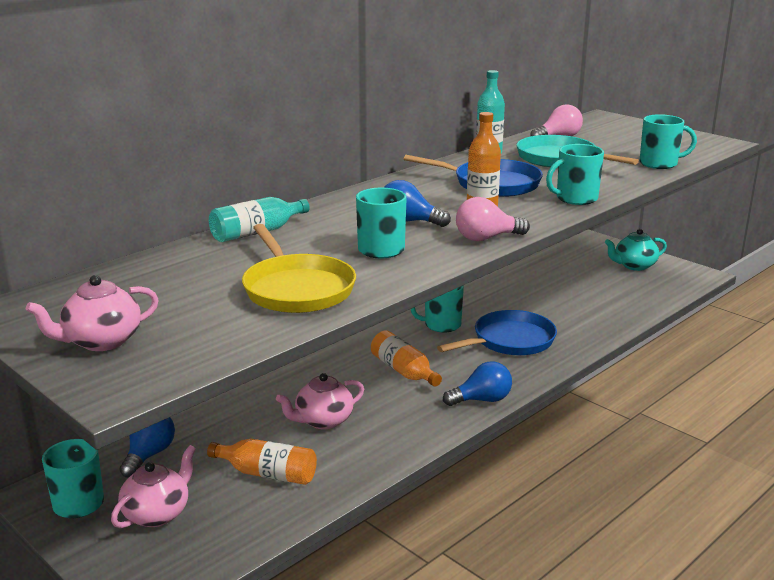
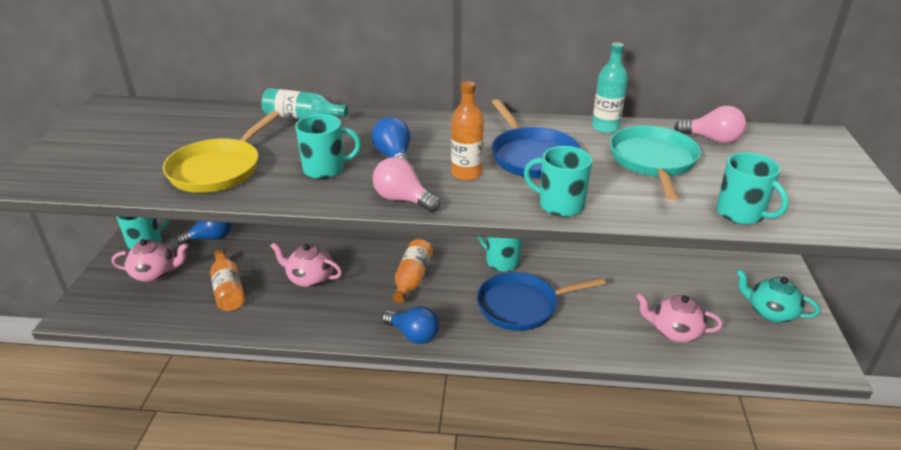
camera: 50 degrees right, 10 degrees up
pink teapot [25,275,159,351] -> pink teapot moved to [636,293,723,342]
blue pan [437,310,557,355] -> blue pan turned 150 degrees clockwise [477,272,606,331]

